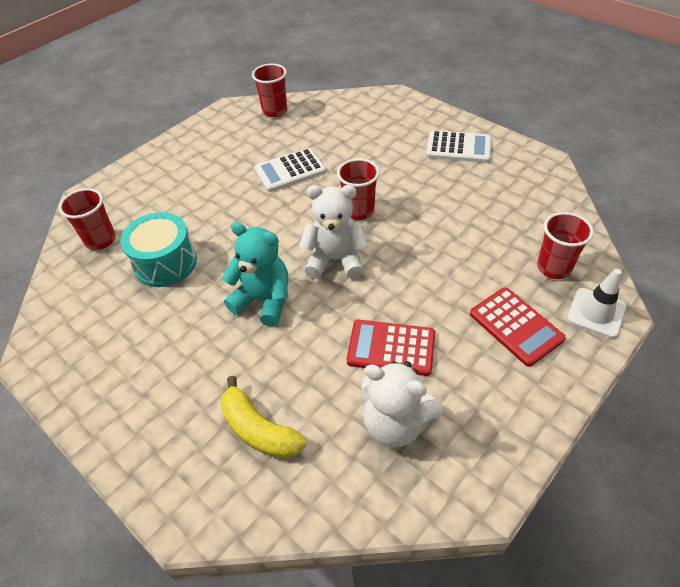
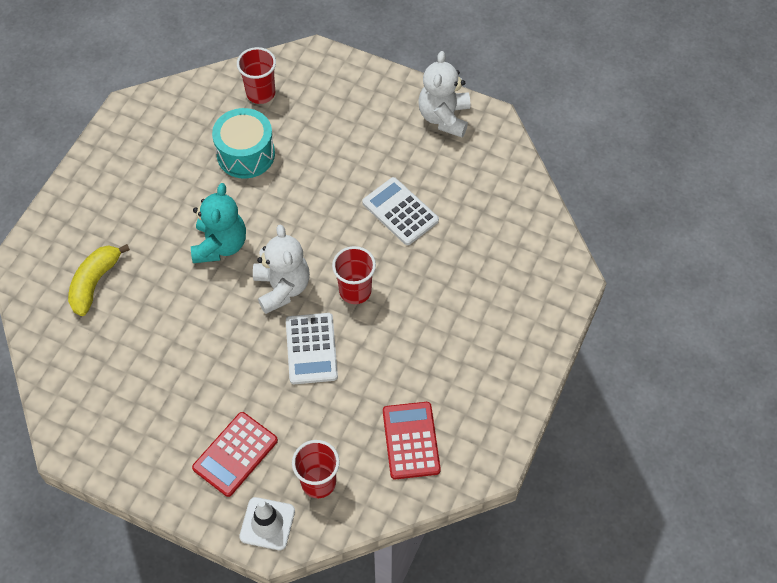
camera: 70 degrees right, 10 degrees up
red cup [252,63,287,117] -> none
red calculator [347,320,435,376] -> red calculator moved to [383,402,441,480]
white teddy bear [361,361,444,447] -> white teddy bear moved to [419,51,470,137]
white calculator [426,130,492,163] -> white calculator moved to [286,313,338,384]

